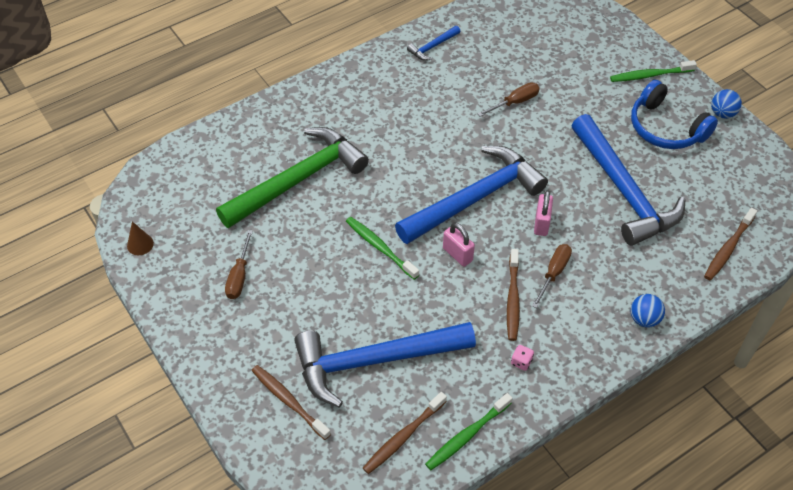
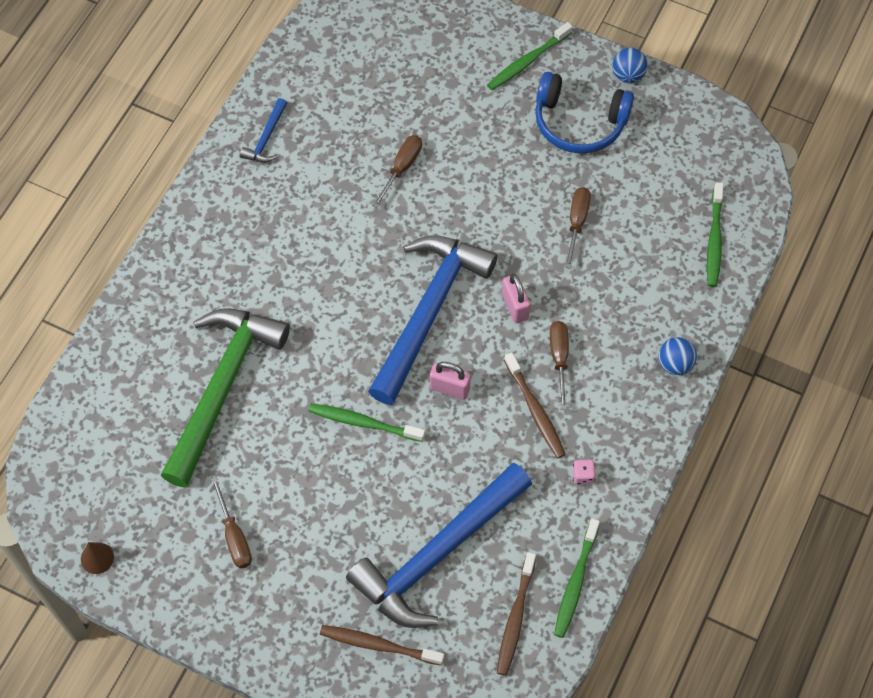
camera: 30 degrees left, 10 degrees up
blue hammer [571,114,685,246] -> brown screwdriver [565,187,591,269]
brown toothbrush [704,208,757,280] -> green toothbrush [707,182,724,287]

